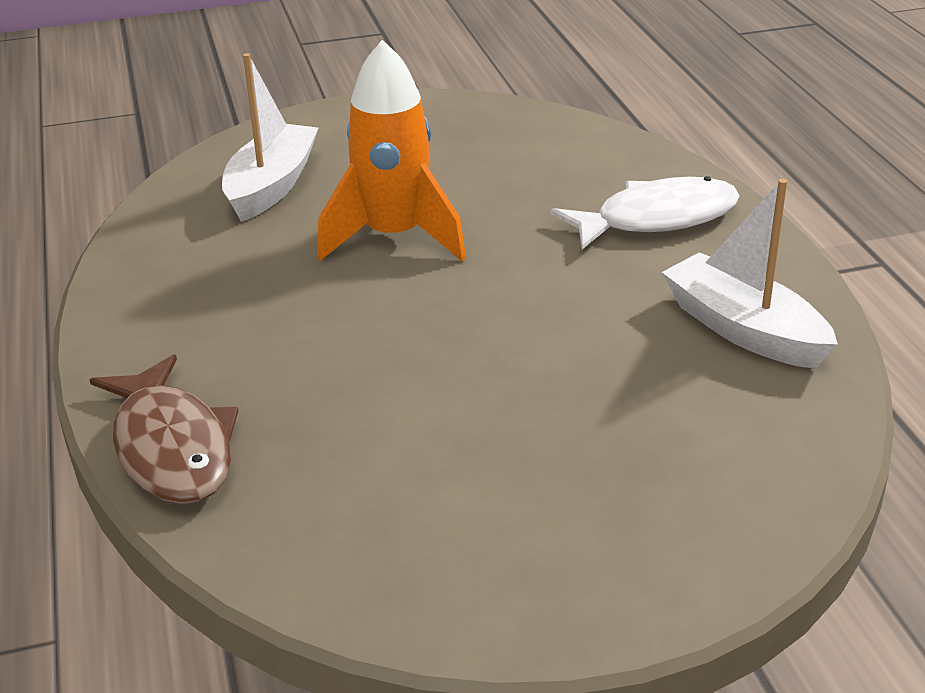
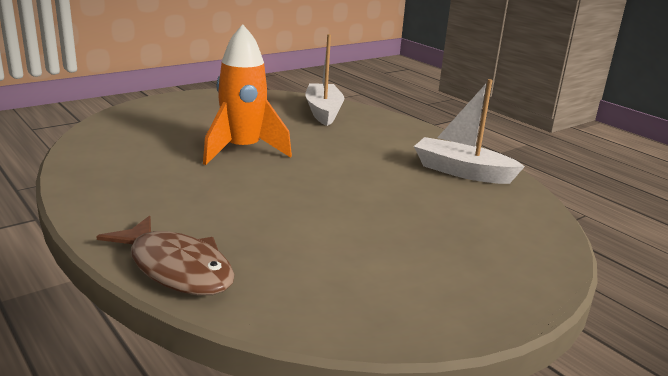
camera: 25 degrees left, 10 degrees down
white boat [222,53,318,222] -> white boat moved to [305,34,344,126]
white fish [551,176,740,249] -> none

